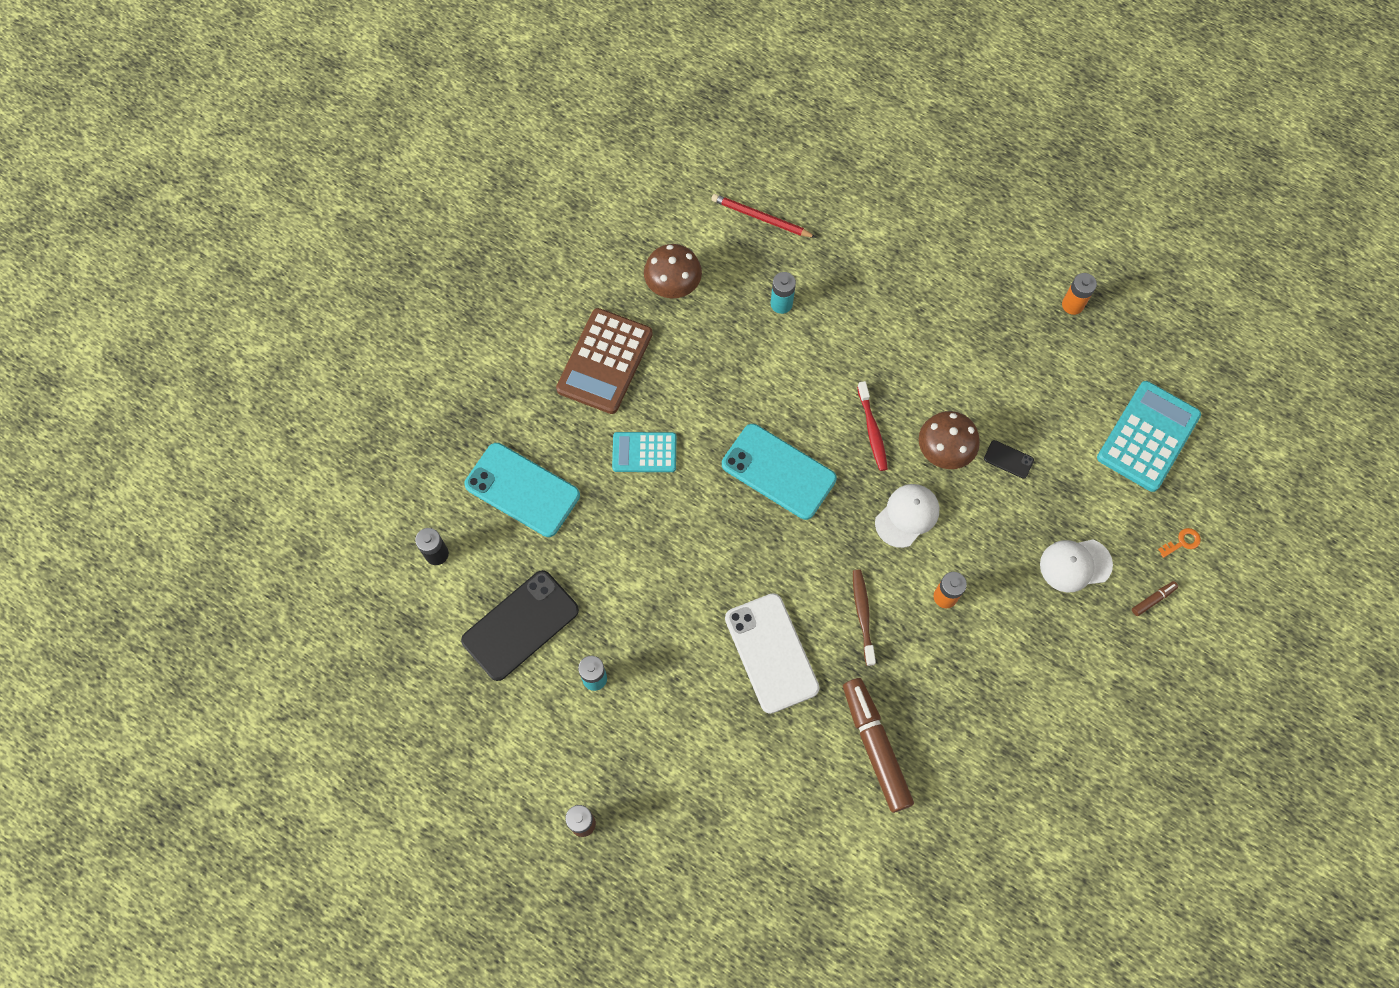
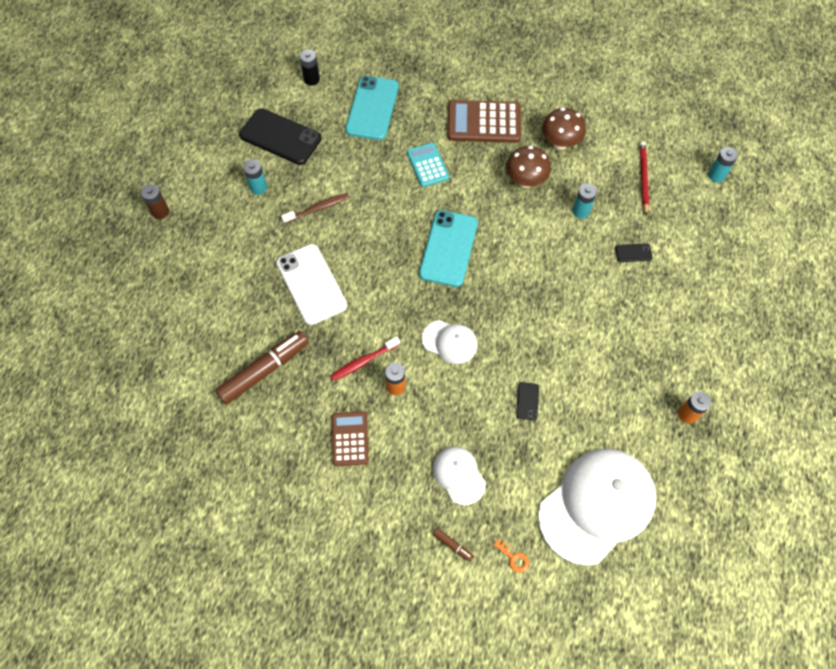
camera: 70 degrees right, 5 degrees down
white phone [725,593,820,714] -> white phone turned 75 degrees counterclockwise [276,244,347,325]
brown toothbrush [853,570,876,666] -> brown toothbrush moved to [281,193,349,224]
red toothbrush [857,381,888,471] -> red toothbrush moved to [331,336,400,381]
brown mushroom [919,411,980,469] -> brown mushroom moved to [506,146,551,188]
turquoise calculator [1097,381,1201,492] -> white cap [538,449,656,565]
none -> brown calculator [332,411,369,466]
none -> black phone [615,243,653,262]
none -> turquoise battery [708,147,738,183]

